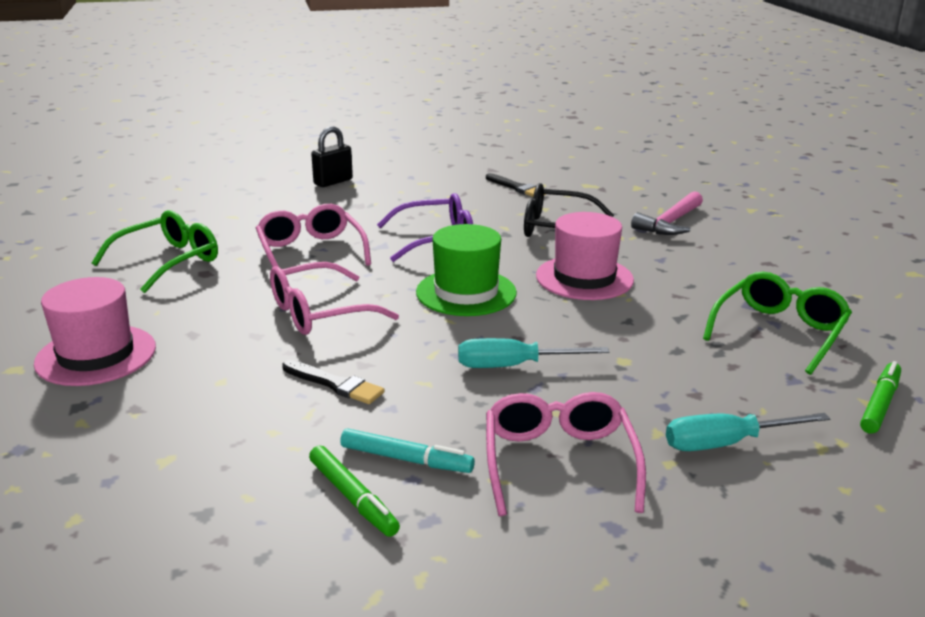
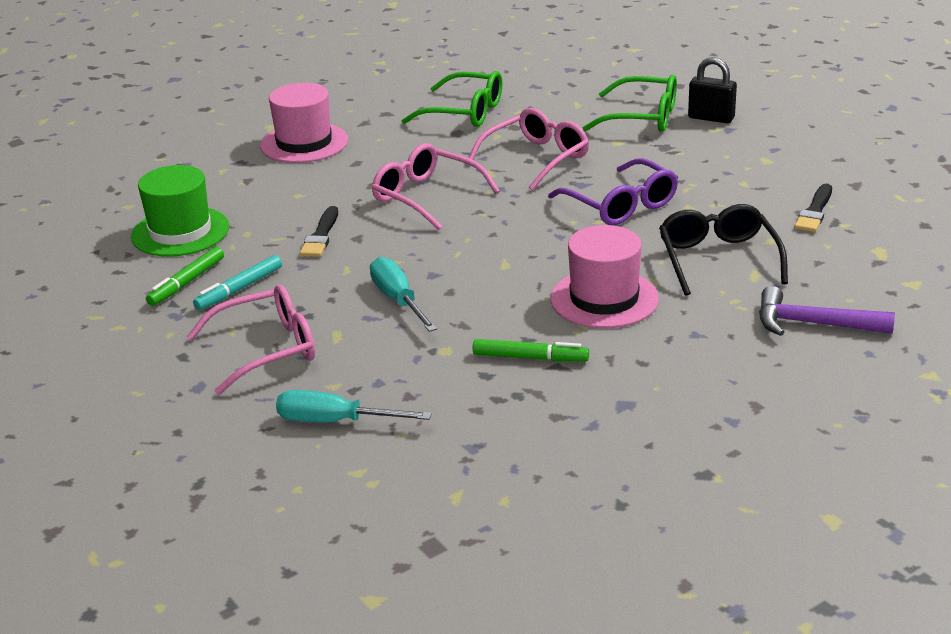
camera: 70 degrees right, 5 degrees up
turquoise marker [340,429,475,473] -> turquoise marker turned 45 degrees clockwise [193,255,282,310]
green hat [416,224,517,316] -> green hat moved to [131,165,229,257]
pink hammer [631,191,703,235] -> purple hammer [759,286,895,336]
turquoise screwdriver [666,413,831,451] -> turquoise screwdriver turned 45 degrees counterclockwise [276,390,432,422]
green glasses [703,272,852,375] -> green glasses moved to [582,74,677,132]
green marker [860,361,901,434] -> green marker moved to [473,339,589,361]

